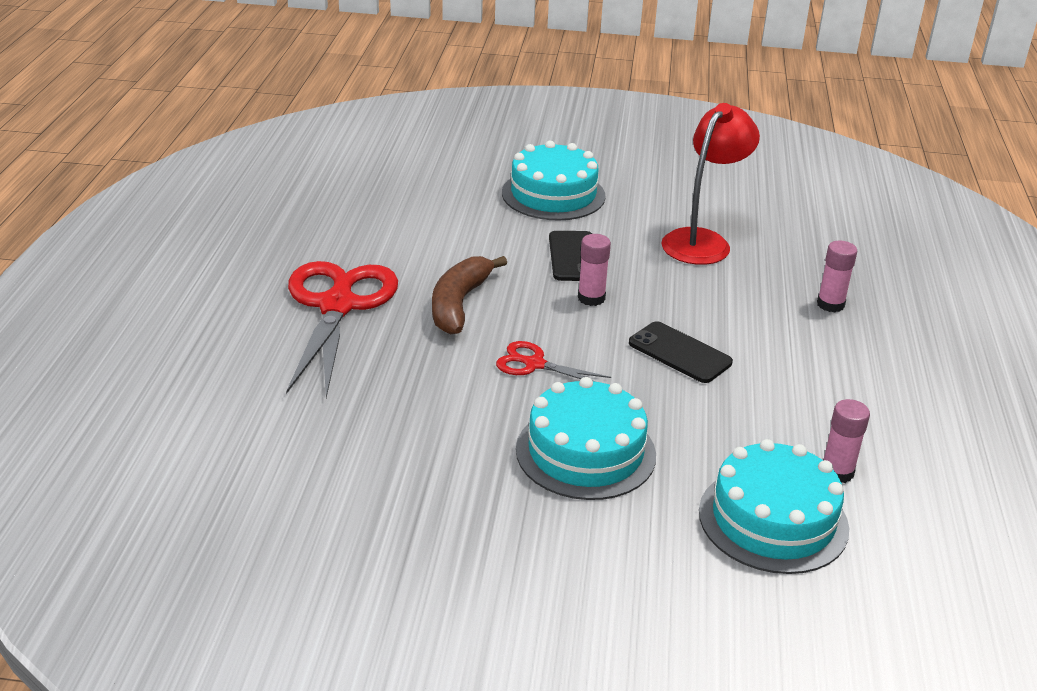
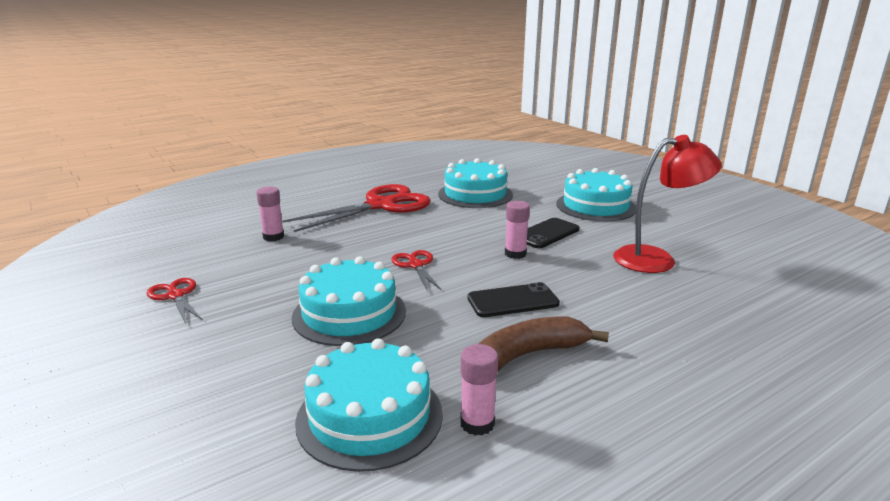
camera: 50 degrees right, 10 degrees down
brown banana [432,256,507,334] -> brown banana moved to [479,317,609,371]
black phone [629,321,733,383] -> black phone turned 75 degrees clockwise [468,282,560,317]
pink glue stick [817,241,857,312] -> pink glue stick moved to [256,187,284,241]
none -> red scissors [147,278,203,324]
none -> turquoise cake [438,158,513,208]

